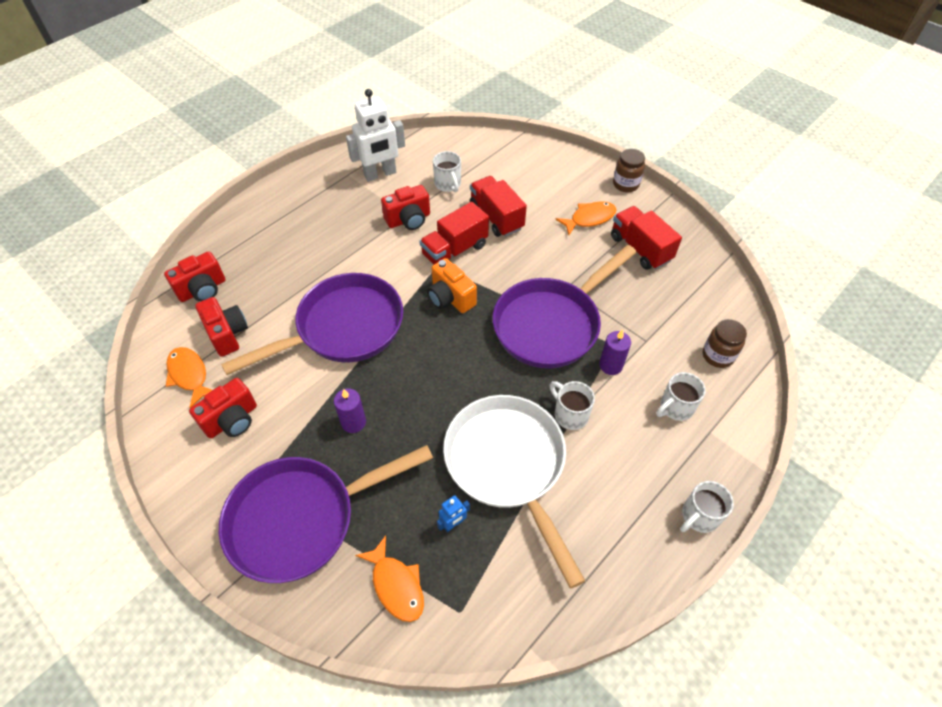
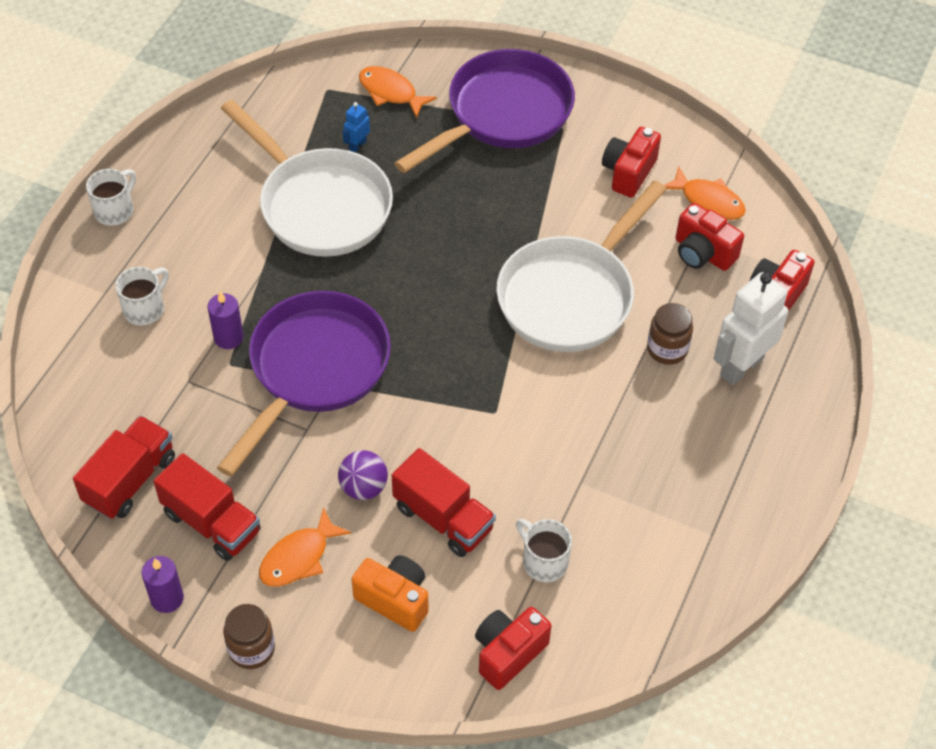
camera: 160 degrees right, 0 degrees up
purple pan [221,273,403,375] -> white pan [496,180,667,352]
purple candle [334,389,366,433] -> purple candle moved to [142,556,184,613]
white robot [346,89,405,182] -> white robot moved to [713,272,788,385]
red camera [381,185,430,230] -> red camera moved to [475,607,552,690]
red truck [419,202,489,264] -> red truck moved to [73,416,175,519]
orange camera [427,258,477,313] -> orange camera moved to [352,555,429,632]
white mug [549,381,595,430] -> none
brown jar [703,319,747,368] -> brown jar moved to [647,303,693,365]
none -> purple ball [338,450,388,500]

